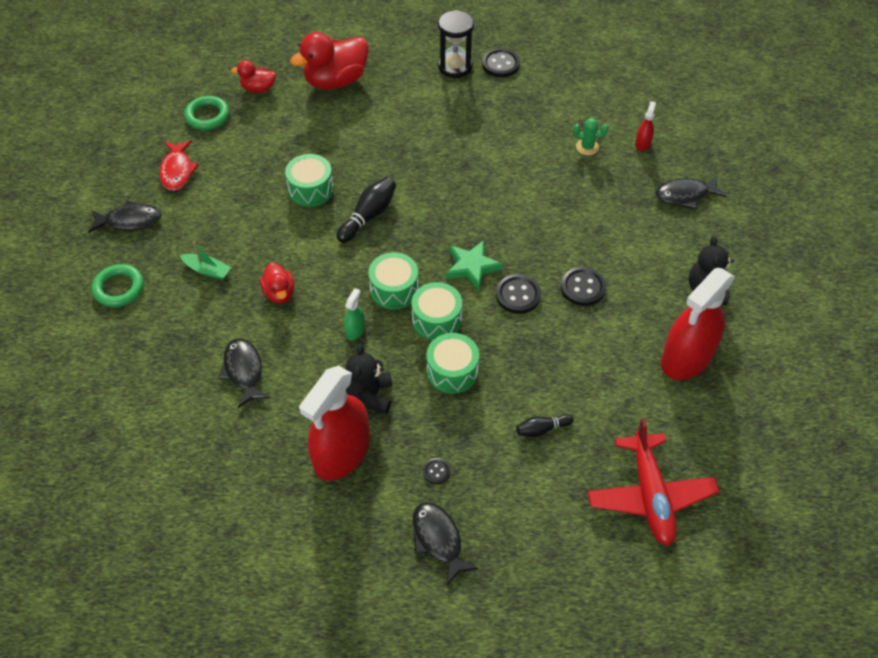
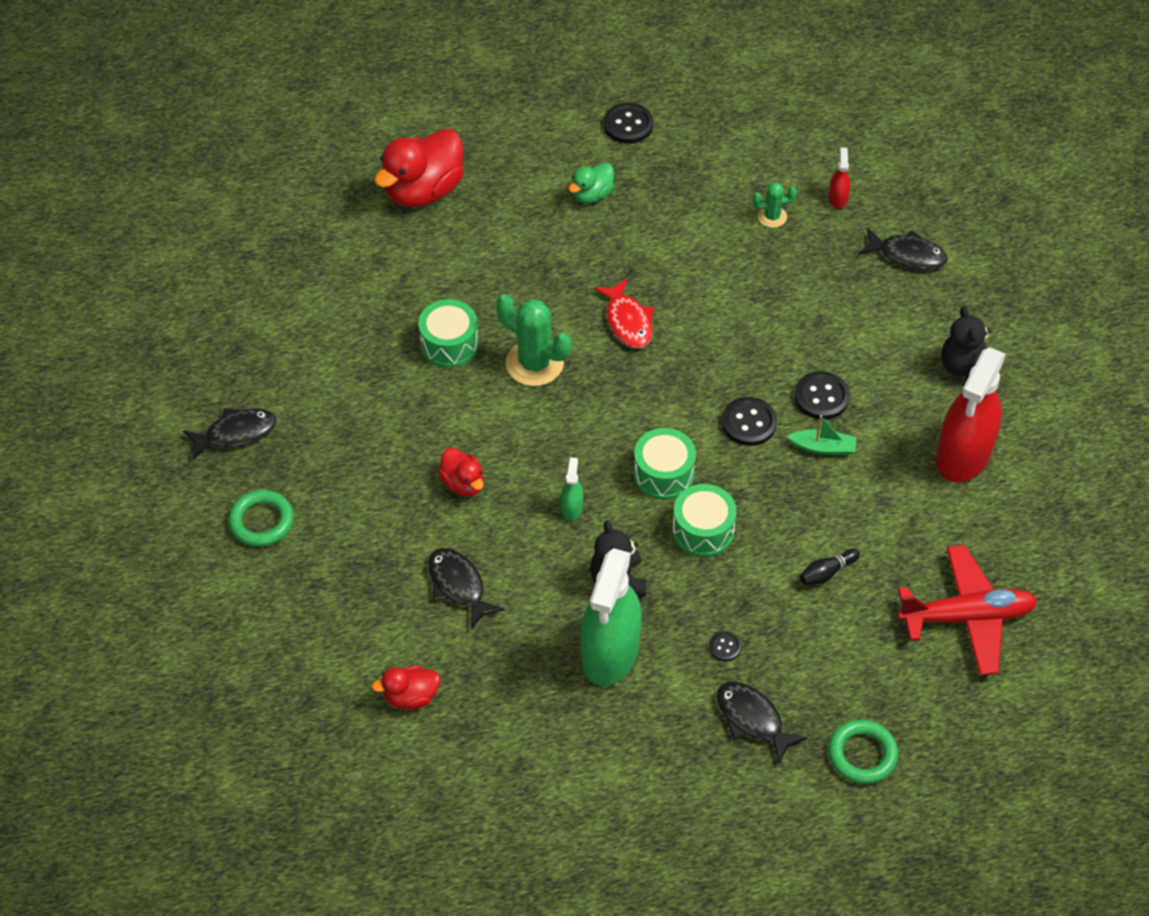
camera: 15 degrees left, 0 degrees up
red fish [159,140,199,191] -> red fish moved to [594,278,654,349]
green boat [180,241,231,280] -> green boat moved to [787,415,857,455]
green ring [184,96,229,130] -> green ring moved to [828,720,898,784]
red duck [231,60,276,93] -> red duck moved to [371,666,440,709]
red spray bottle [299,366,370,481] -> green spray bottle [580,548,642,686]
black bowling pin [336,177,396,243] -> green cactus [496,294,571,386]
green drum [368,252,419,310] -> none
black hourglass [438,10,474,78] -> none
green star [446,240,503,290] -> none
red plane [587,418,720,546] -> red plane turned 75 degrees counterclockwise [897,545,1037,675]
black fish [655,175,726,209] -> black fish turned 135 degrees counterclockwise [858,228,948,270]
none -> green duck [569,162,614,203]

